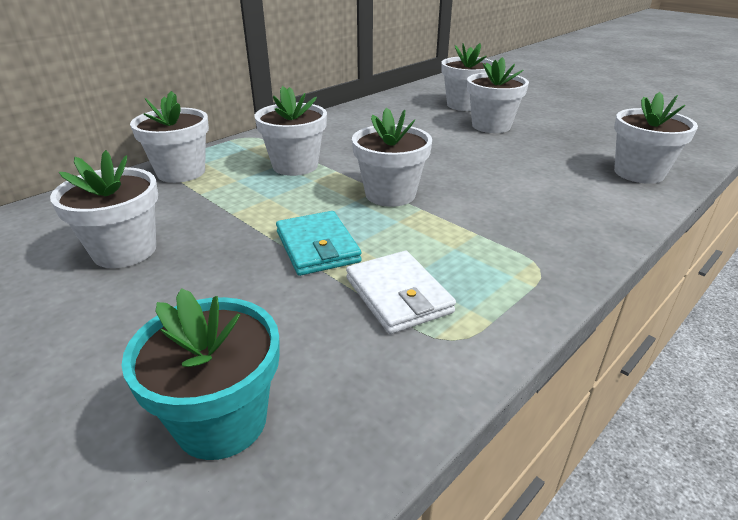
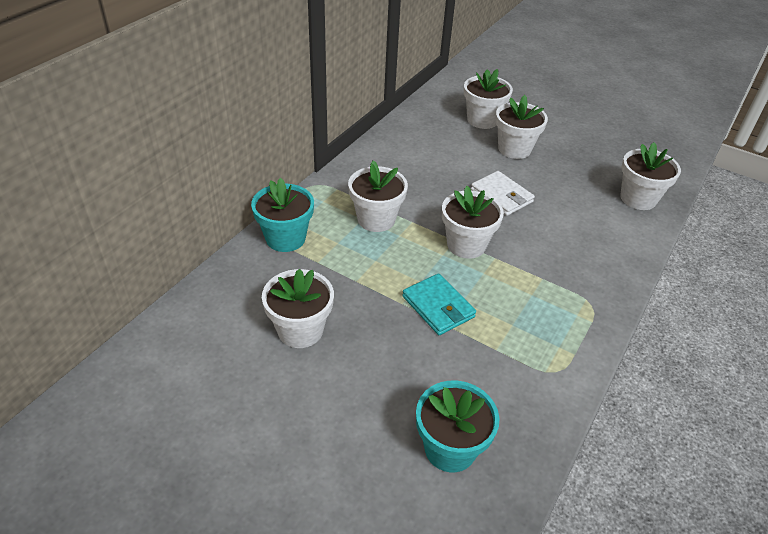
camera: 15 degrees left, 10 degrees up
white flower pot [130,91,209,183] -> turquoise flower pot [251,178,314,252]
white wallet [346,251,456,334] -> white wallet moved to [471,171,535,216]

